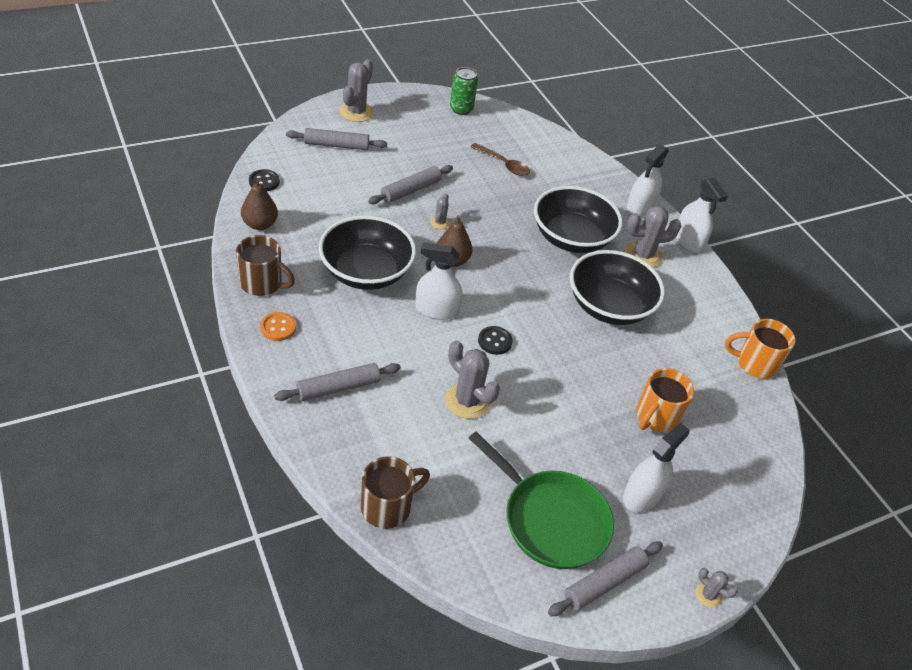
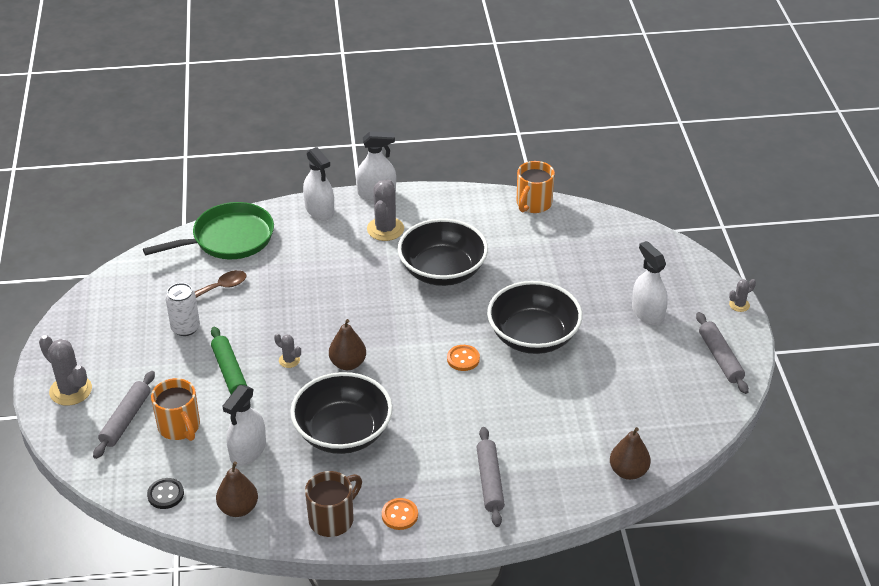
camera: 65 degrees left, 5 degrees down
brown mug [361,456,430,529] -> brown pear [610,427,651,480]
grey rolling pin [368,165,453,204] -> green rolling pin [211,327,247,394]
white spray bottle [415,242,463,320] -> white spray bottle moved to [222,385,266,466]
grey cactus [445,340,500,419] -> none
green can [450,67,478,115] -> none
green pan [469,431,614,569] -> green pan moved to [143,202,274,259]
black button [478,326,513,355] -> orange button [447,345,480,371]
black bowl [534,186,623,253] -> black bowl moved to [487,281,583,354]
orange mug [636,368,694,432] -> orange mug moved to [151,378,200,441]
none -> white can [165,283,200,336]

